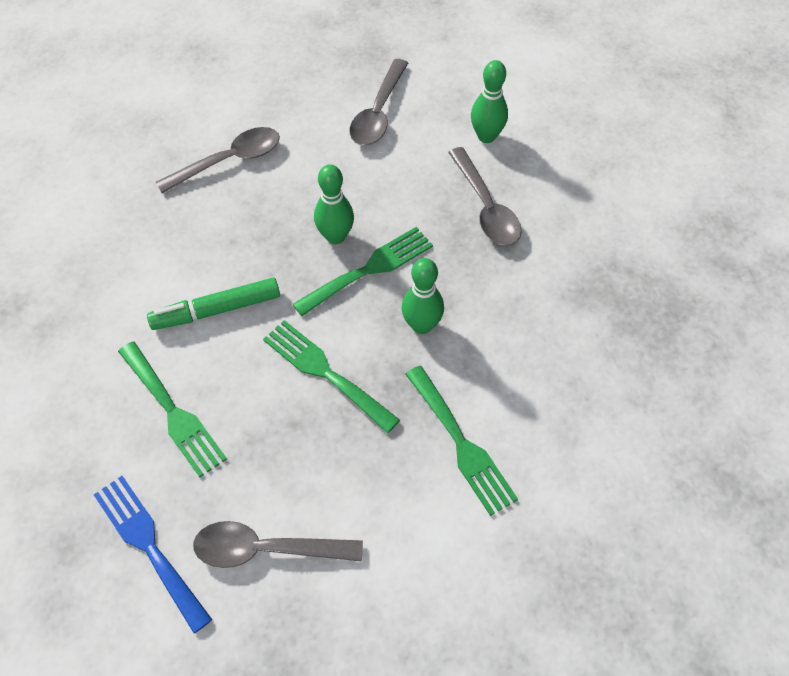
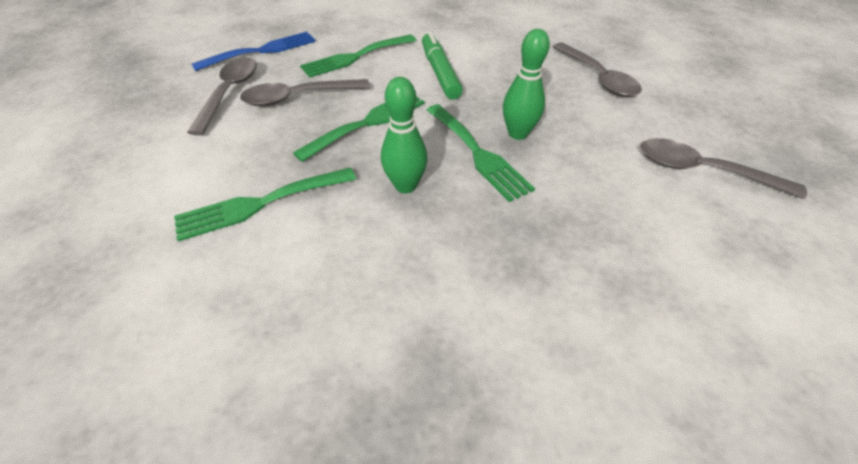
camera: 95 degrees right, 10 degrees down
grey spoon [448,147,522,246] -> grey spoon moved to [240,79,370,106]
green bowling pin [471,60,508,143] -> none

